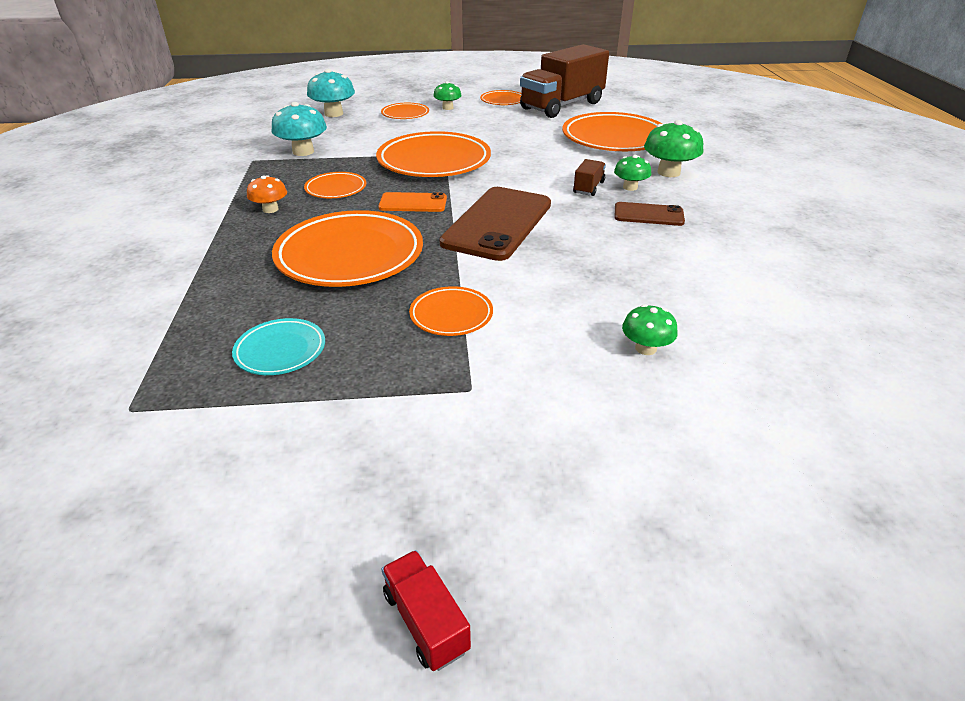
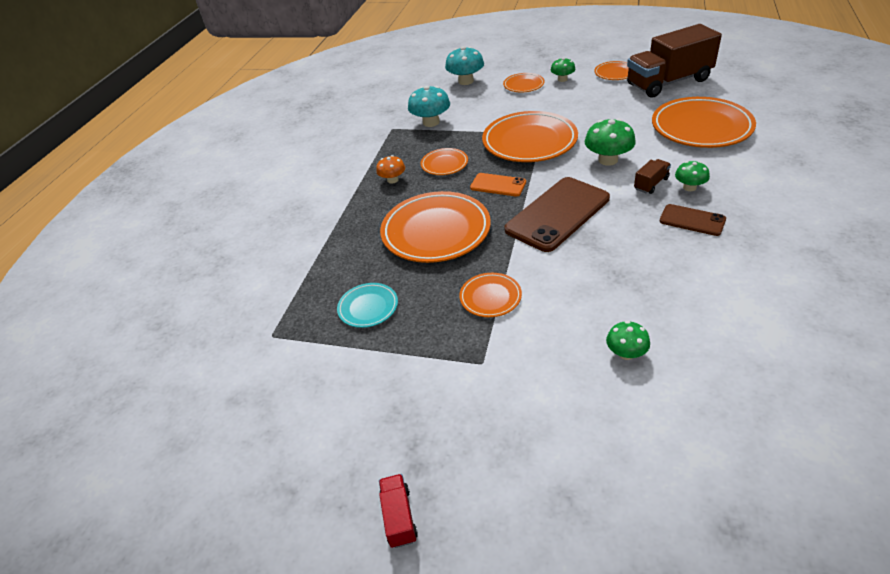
camera: 25 degrees right, 5 degrees up
green mushroom [644,120,703,177] -> green mushroom moved to [585,119,636,166]

